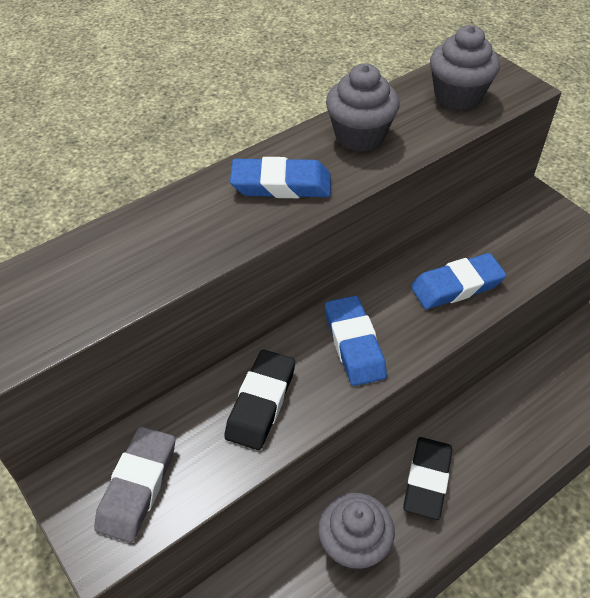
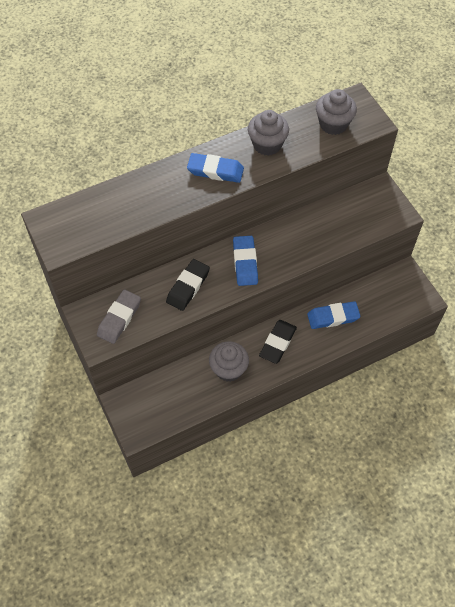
camera: 10 degrees right, 10 degrees up
blue eraser [411,253,506,309] -> blue eraser moved to [307,301,361,329]

